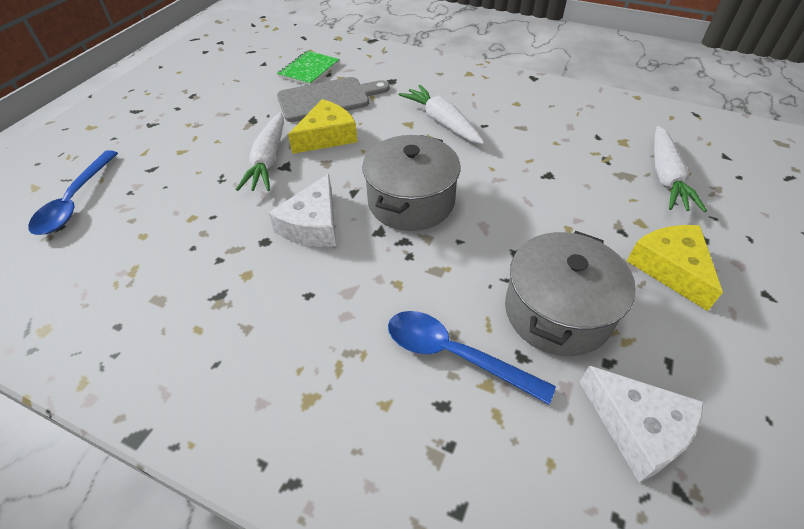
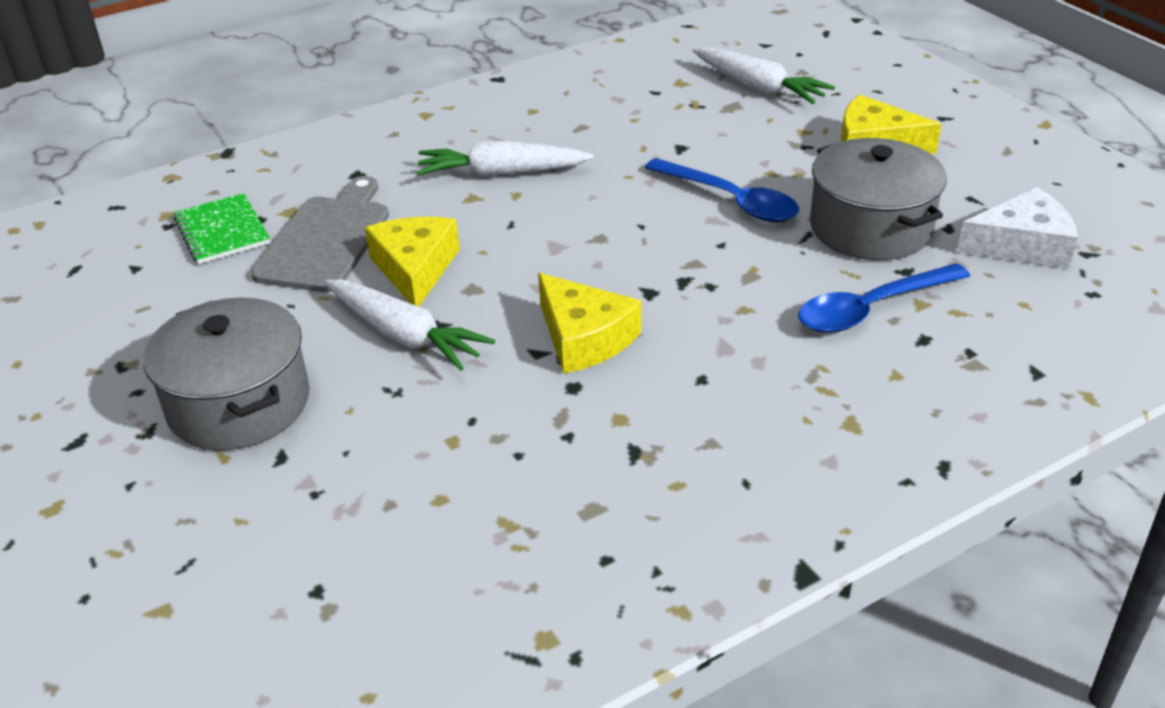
camera: 55 degrees left, 10 degrees down
blue spoon [28,150,118,235] -> blue spoon moved to [645,158,799,222]
white cheese [268,174,336,247] -> yellow cheese [538,273,641,374]
grey pot [362,135,461,231] -> grey pot moved to [143,297,310,450]

